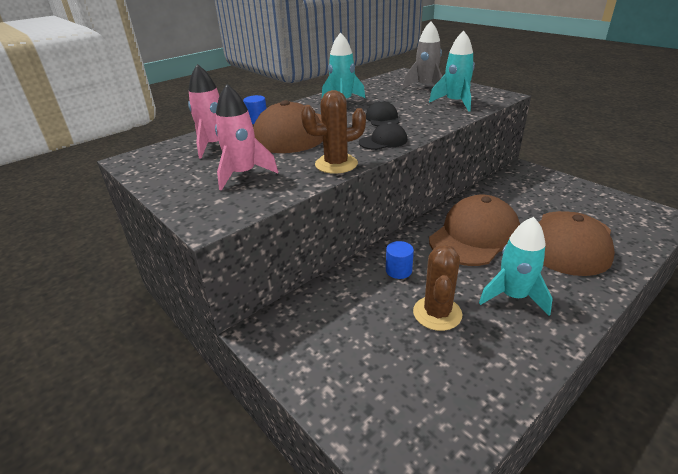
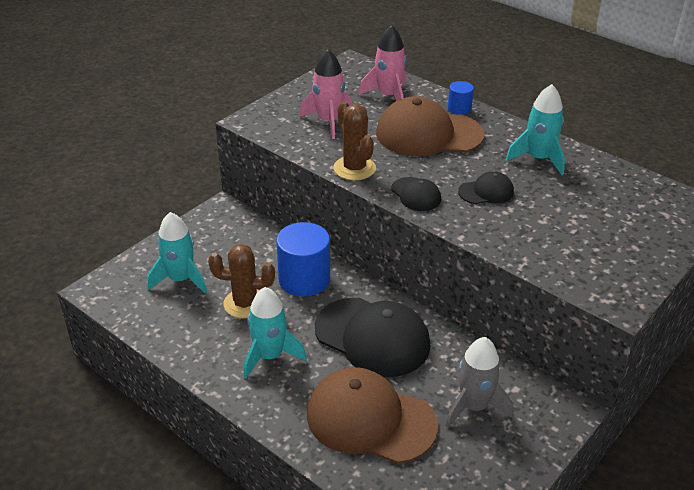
camera: 80 degrees right, 5 degrees up
blue cylinder [386,241,414,279] -> blue cylinder [276,222,330,297], size x1.98
grey rocket [402,21,442,89] -> grey rocket moved to [446,337,513,427]
turquoise rocket [429,31,475,112] -> turquoise rocket moved to [147,212,207,293]
brown cap [429,195,520,266] -> black cap [315,298,430,377]

